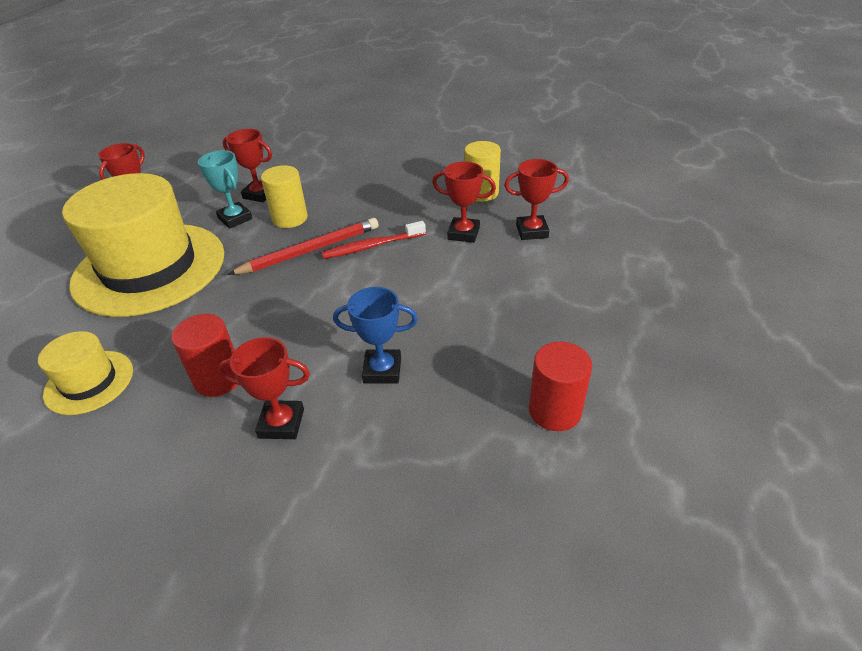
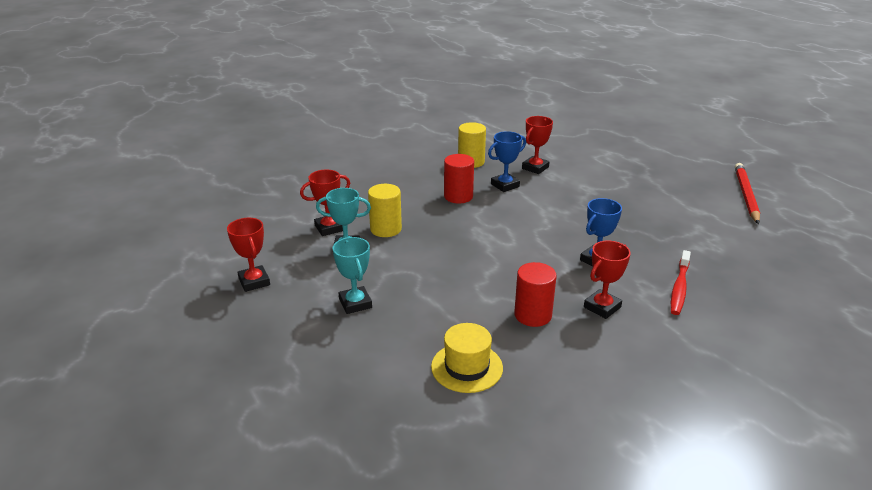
camera: 50 degrees left, 10 degrees down
yellow hat [62,173,224,317] -> turquoise trophy [333,237,372,314]
red pencil [227,218,379,275] -> red pencil moved to [735,163,760,224]
red toothbrush [321,221,426,259] -> red toothbrush moved to [671,250,691,315]
red trophy [432,161,496,243] -> blue trophy [488,131,526,192]
red cylinder [529,342,592,431] -> red cylinder moved to [444,154,474,204]

